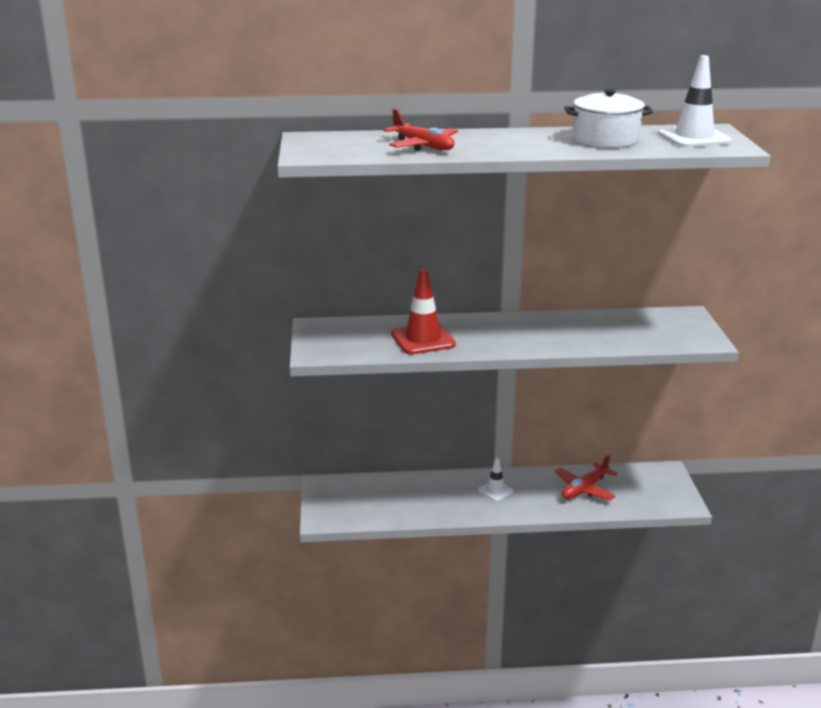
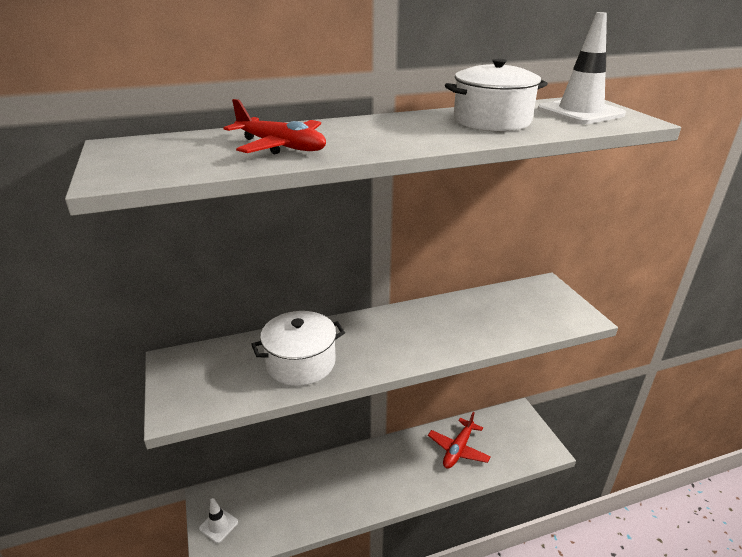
camera: 15 degrees left, 5 degrees up
red traffic cone [391,268,456,354] -> white pot [251,311,345,386]
white traffic cone [478,457,514,501] -> white traffic cone moved to [199,498,238,543]

